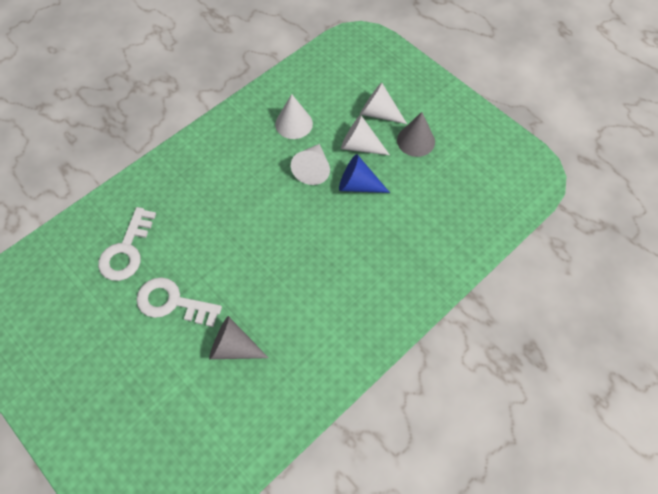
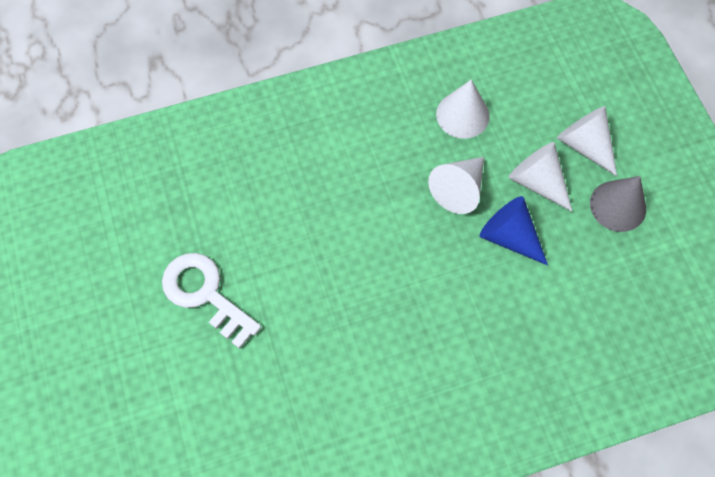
camera: 25 degrees right, 5 degrees up
white key [98,207,156,281] -> none
grey cone [209,316,269,359] -> none

